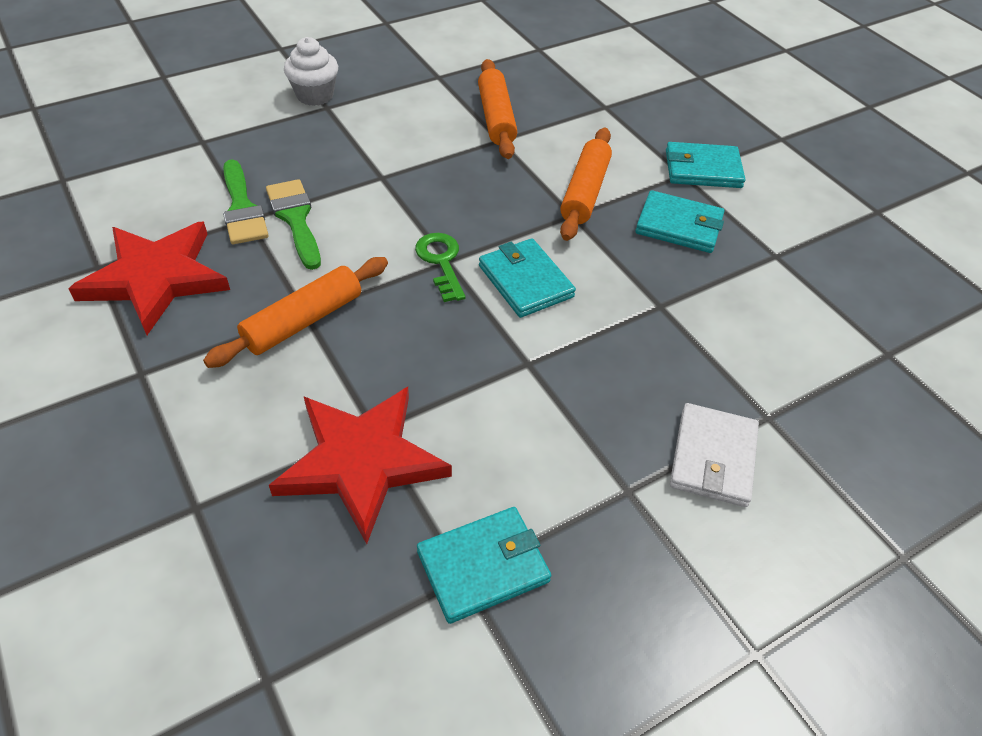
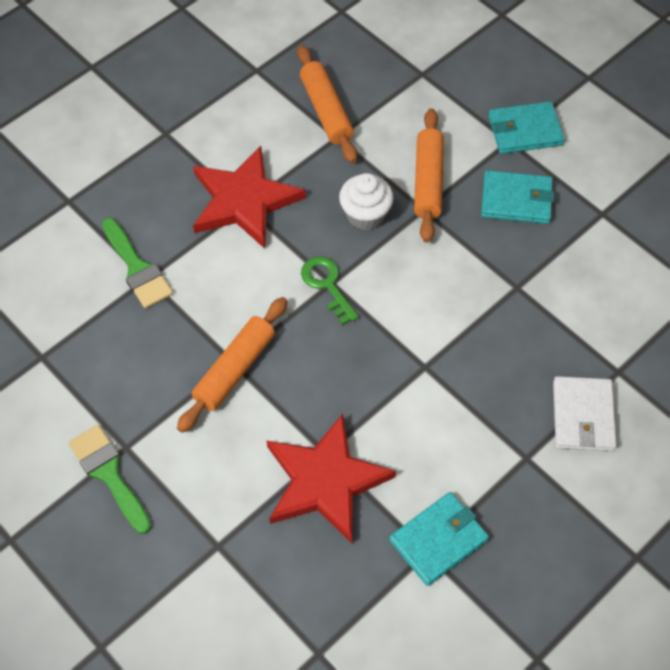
camera: 10 degrees left, 10 degrees up
red star [68,221,230,335] -> red star moved to [193,146,306,249]
green brush [266,179,321,270] -> green brush moved to [69,425,151,534]
white cupcake [284,37,338,106] -> white cupcake moved to [339,173,394,230]
turquoise wallet [479,238,576,318] -> none

